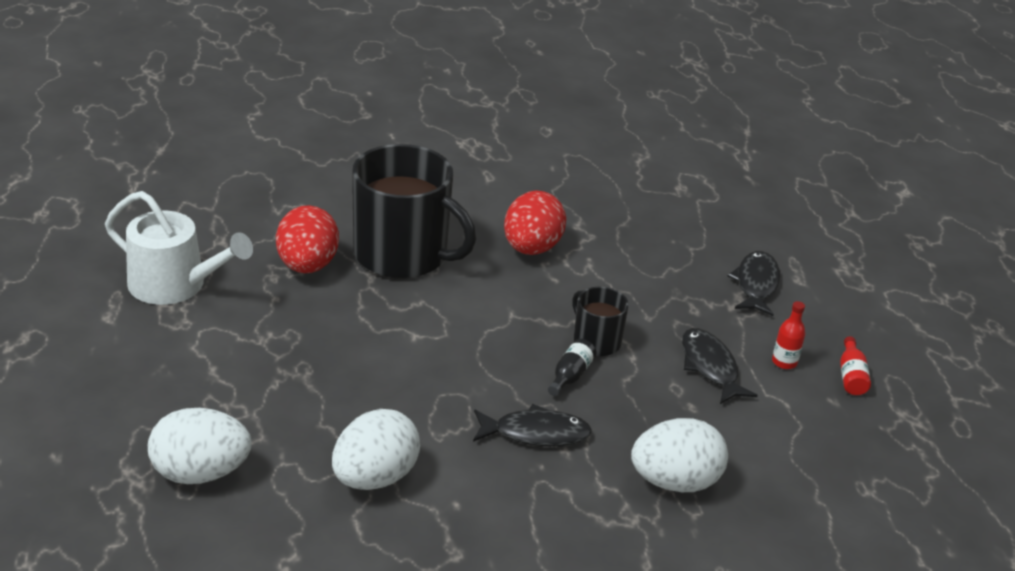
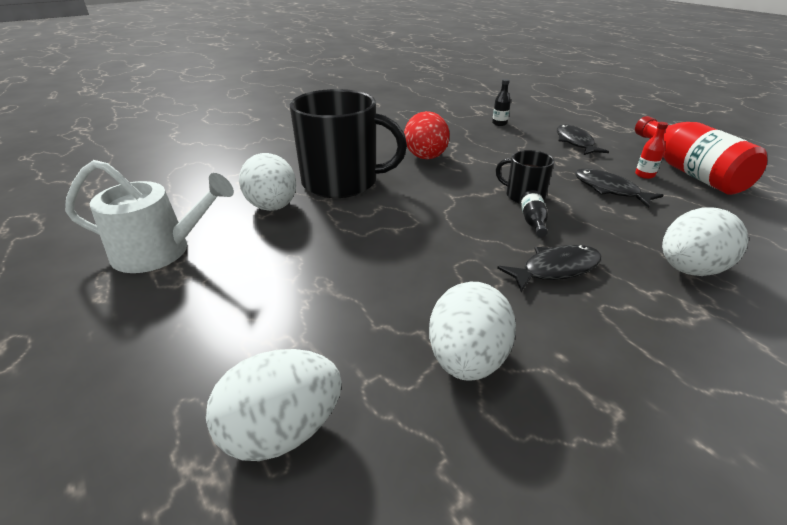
camera: 20 degrees left, 0 degrees up
red egg [276,205,339,273] -> white egg [239,153,296,211]
red bottle [840,336,871,395] -> red bottle [635,116,767,195], size x2.47
none -> black bottle [492,79,511,126]

